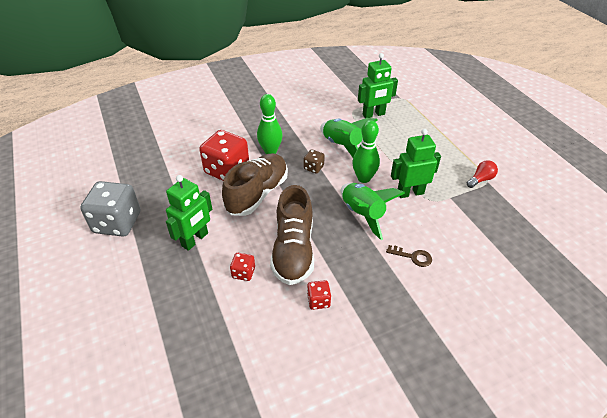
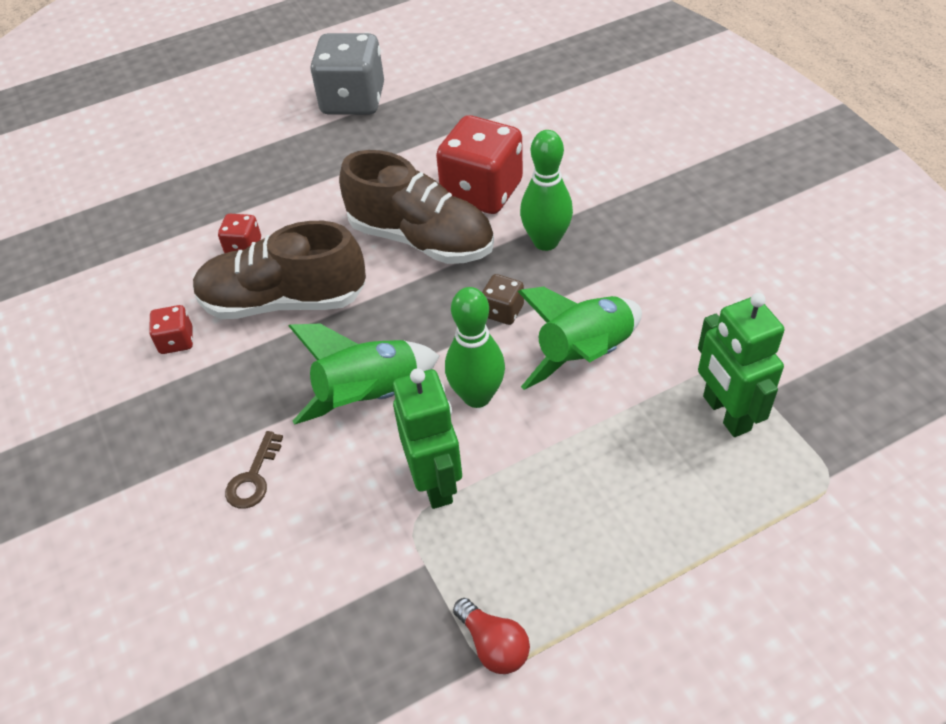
camera: 90 degrees right, 5 degrees up
green robot [166,175,212,251] -> none

